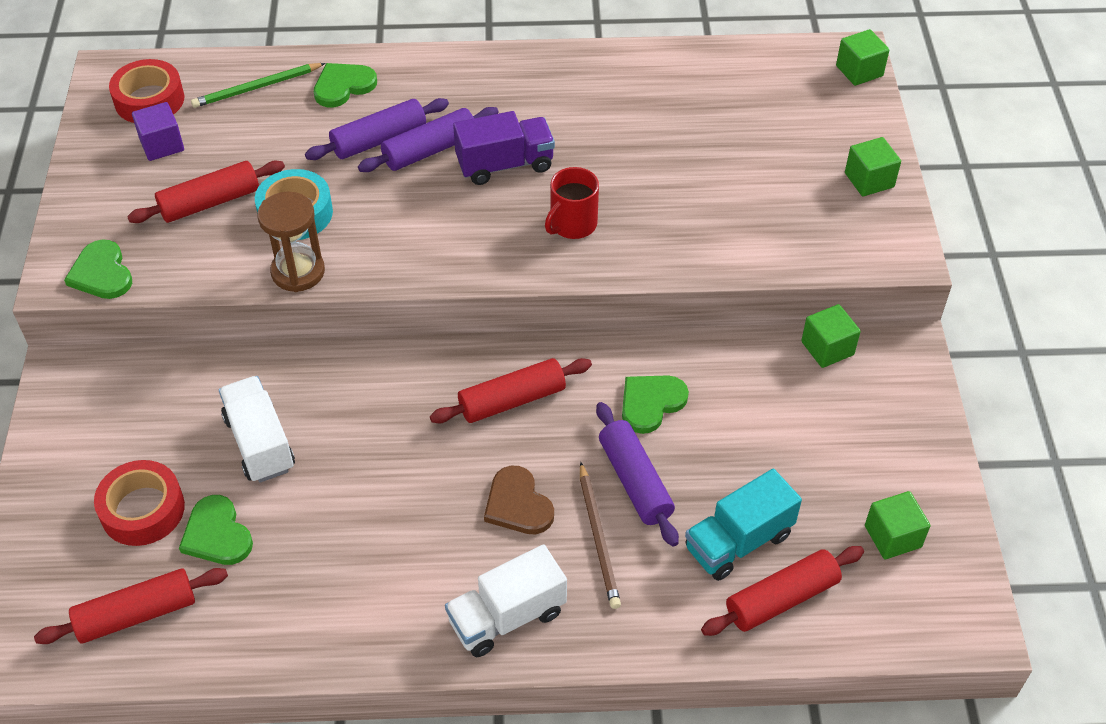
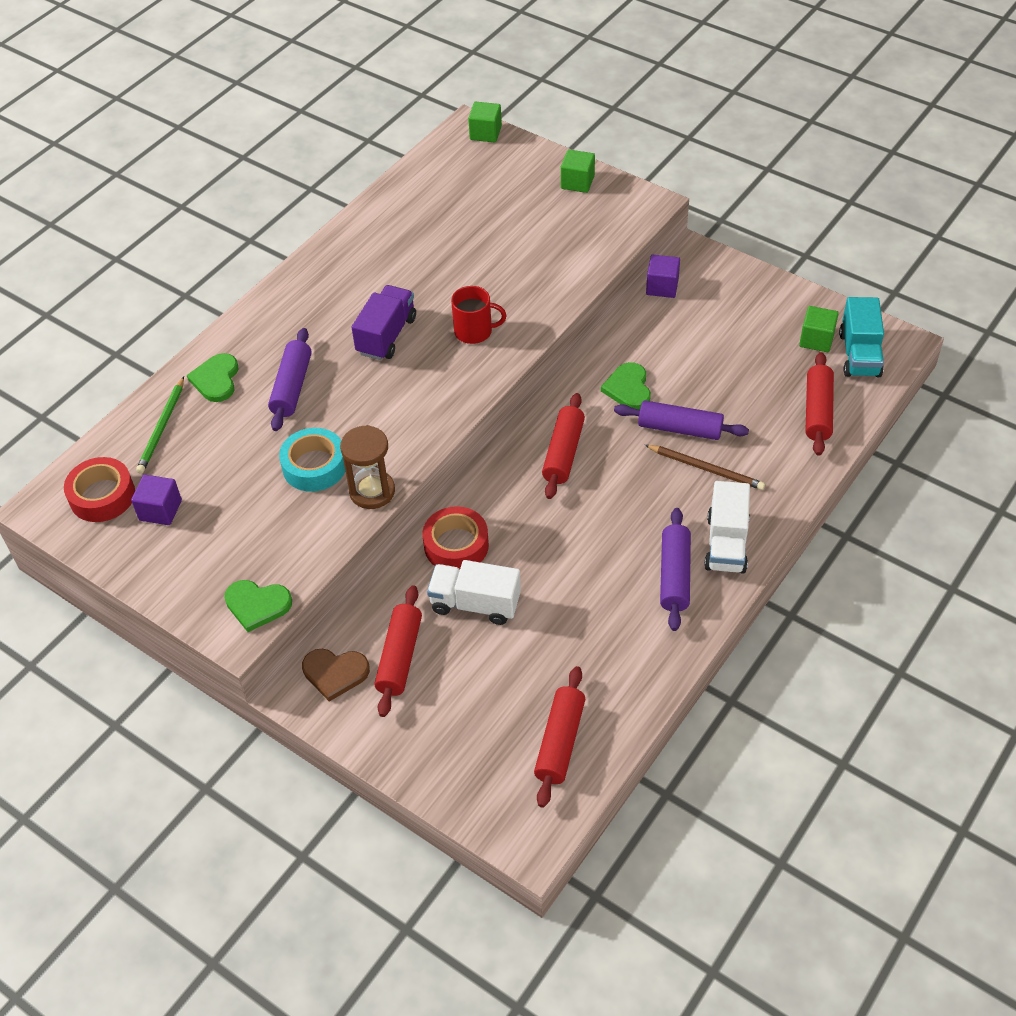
camera: 50 degrees left, 0 degrees up
red tape [94,460,185,546] -> red tape moved to [422,506,489,569]
red rolling pin [127,161,285,223] -> red rolling pin moved to [374,585,422,717]
green heart [179,495,253,565] -> none
purple rolling pin [358,107,499,172] -> purple rolling pin moved to [660,508,691,631]
brown heart [484,466,554,534] -> brown heart moved to [302,649,370,702]
red mug [545,167,599,239] -> red mug turned 75 degrees counterclockwise [451,286,507,344]
turquoise truck [685,469,802,581] -> turquoise truck moved to [839,297,884,377]
green cube [801,304,861,368] -> purple cube [646,255,680,298]

